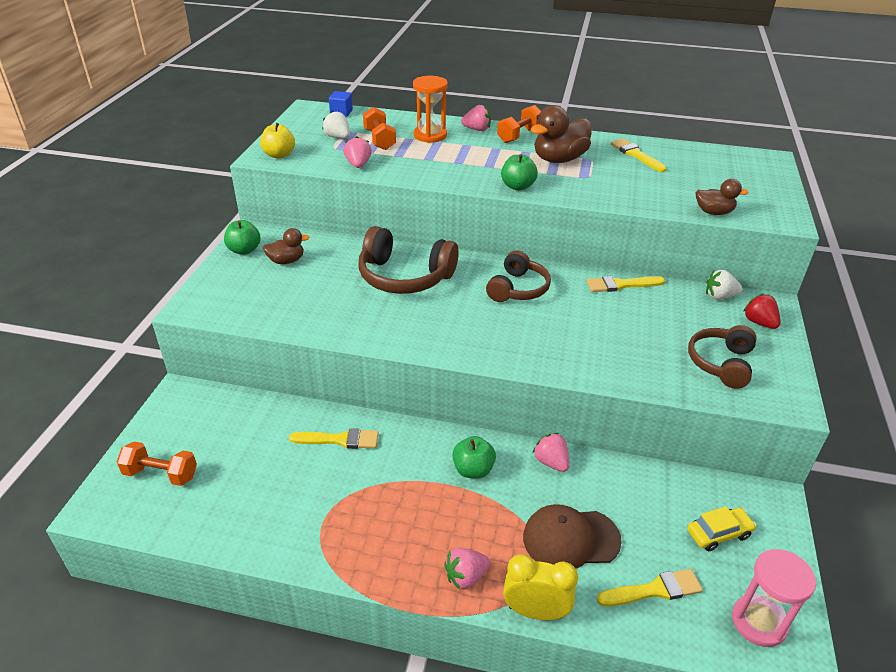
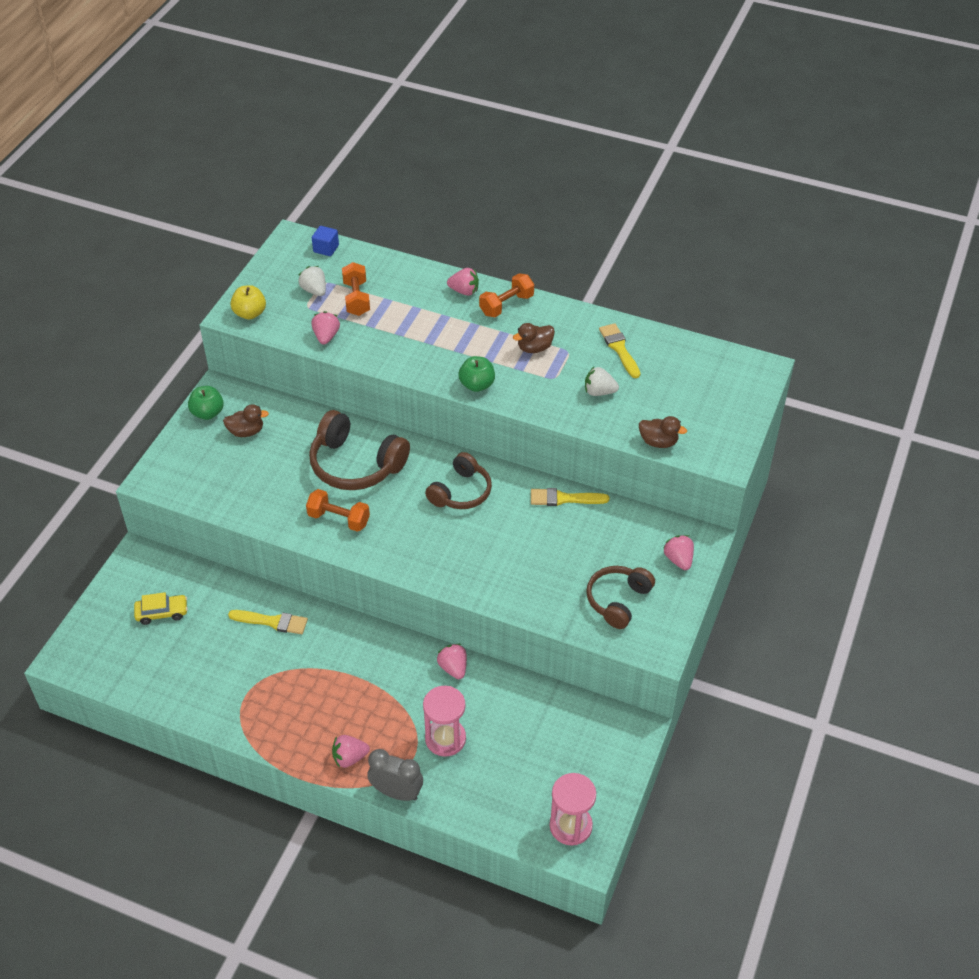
camera: 10 degrees right, 10 degrees up
orange dumbbell [117,442,197,486] -> orange dumbbell moved to [306,489,370,532]
orange hourglass [413,76,448,143] -> none
green apple [452,436,496,479] -> none
yellow clock [503,554,578,620] -> grey clock [367,749,423,801]
brown cap [523,504,622,569] -> pink hourglass [423,686,466,757]
brown duck [531,105,591,163] -> brown duck [513,323,555,353], size x0.57
yellow brush [597,569,703,607] -> none
yellow car [687,506,756,551] -> yellow car moved to [134,592,188,625]
white strawberry [706,270,743,300] -> white strawberry moved to [585,367,619,396]
red strawberry [743,294,781,329] -> pink strawberry [663,535,694,570]

